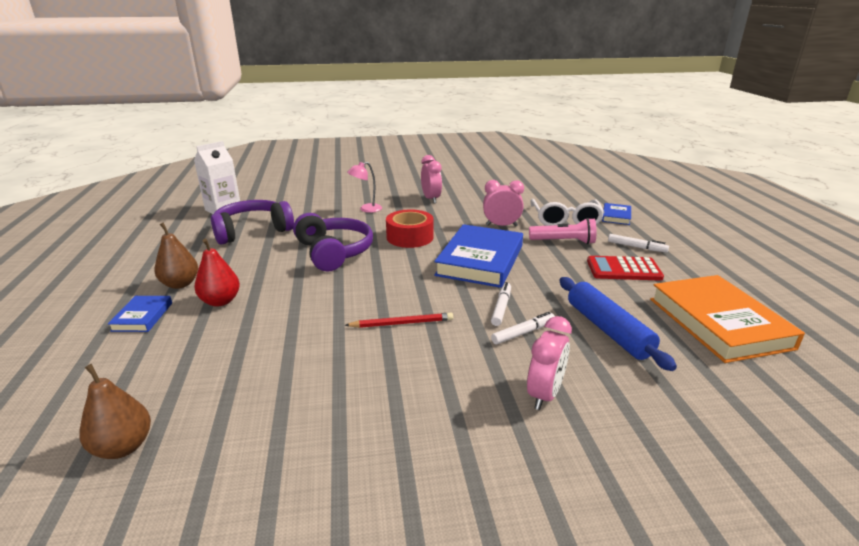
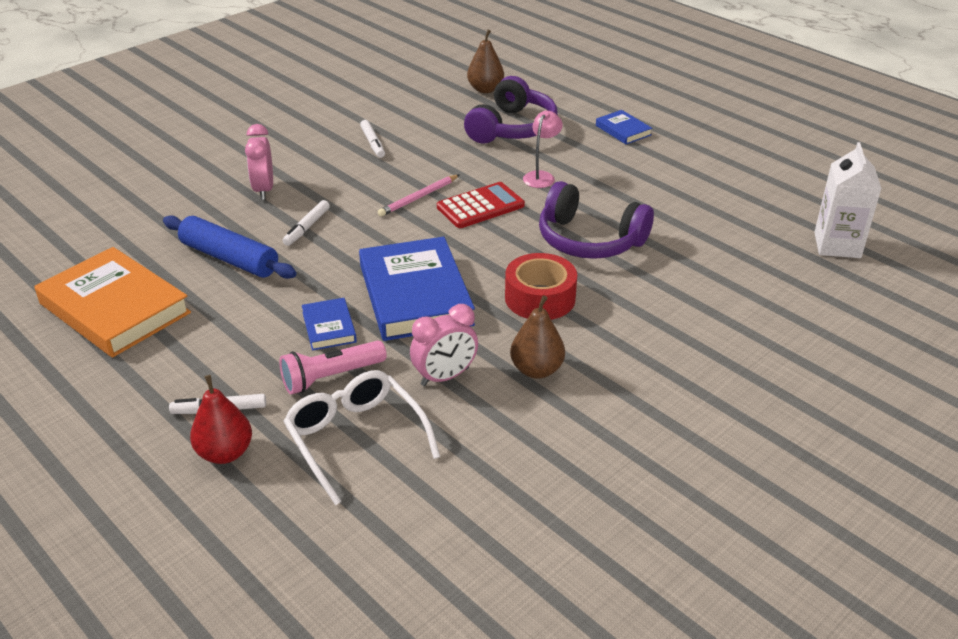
camera: 145 degrees right, 10 degrees up
brown pear [154,222,198,289] -> brown pear moved to [510,295,565,379]
red pear [194,238,240,307] -> red pear moved to [190,375,252,464]
purple headphones [211,200,294,245] -> purple headphones moved to [464,76,558,144]
red pencil [345,313,453,328] -> pink pencil [378,175,459,217]
pink lamp [347,162,382,213] -> pink lamp moved to [523,111,563,188]
pink clock [421,155,442,204] -> none
white marker [491,282,511,326] -> white marker moved to [360,120,385,158]
red calculator [587,256,664,281] -> red calculator moved to [437,182,525,228]
blue book [602,203,631,225] -> blue book moved to [302,298,357,351]

